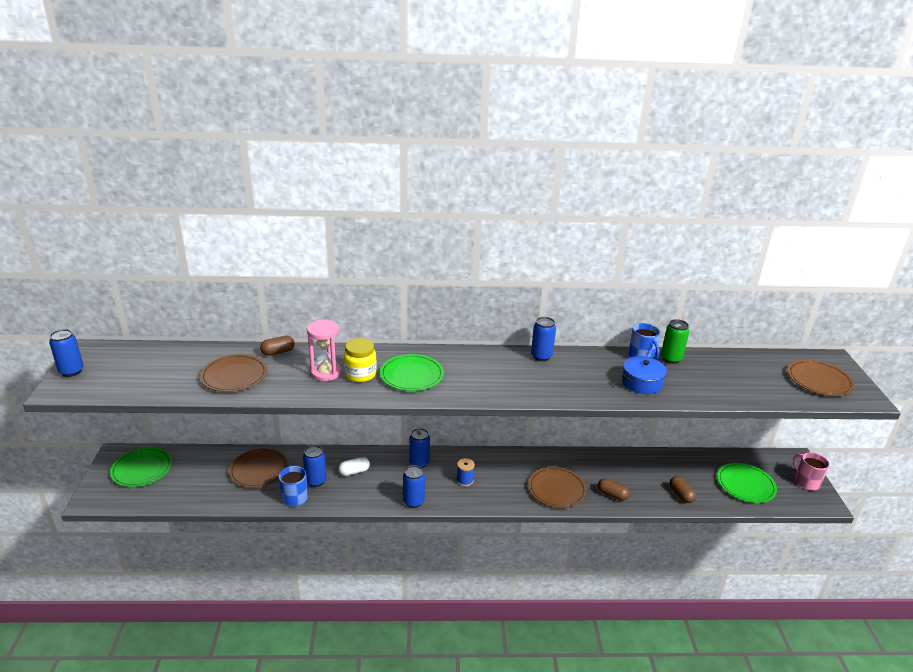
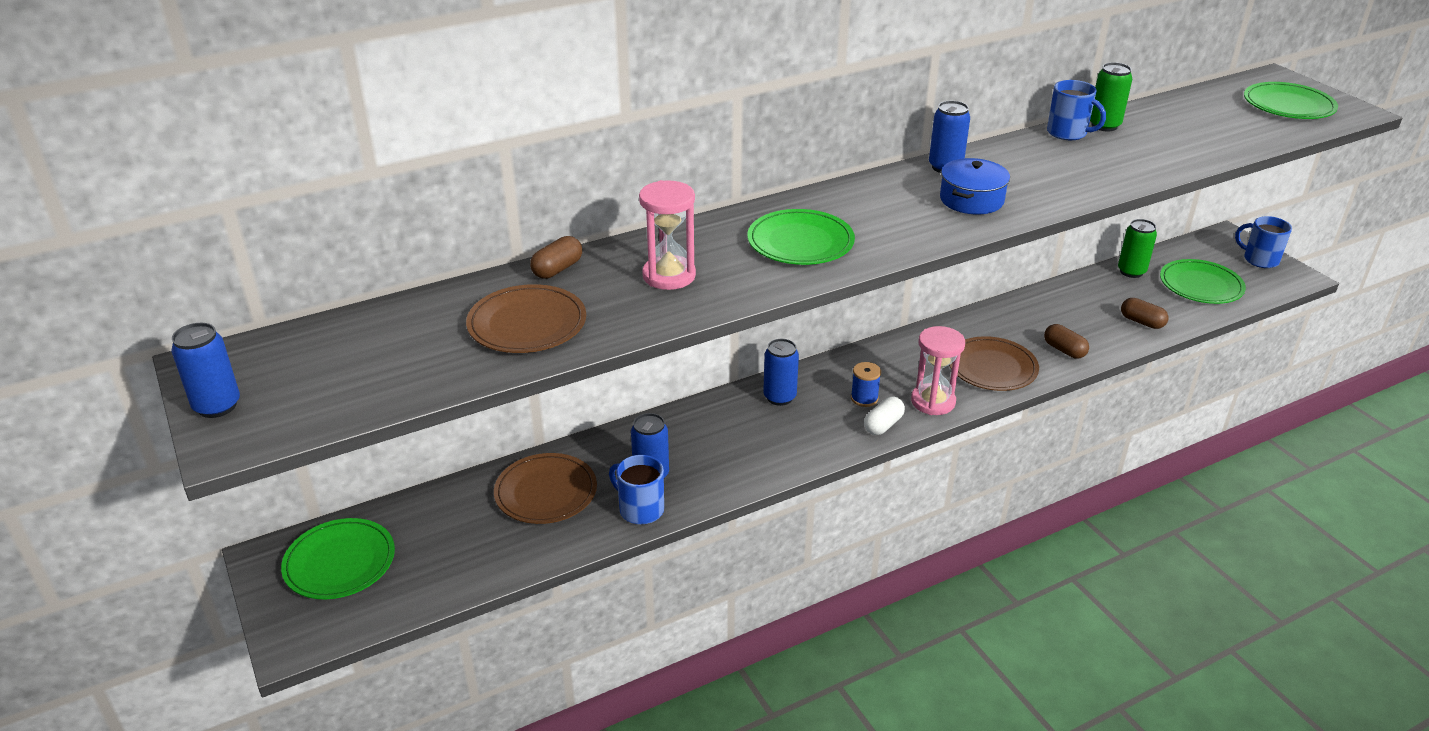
camera: 25 degrees left, 5 degrees up
white capsule [338,457,370,476] -> white capsule moved to [864,397,905,435]
yellow jar [344,338,377,382] -> none
blue can [403,465,425,508] -> none
brown capsule [598,478,630,501] -> brown capsule turned 45 degrees clockwise [1044,324,1089,359]
blue pot [622,356,667,394] -> blue pot moved to [940,158,1010,215]
brown plate [787,360,855,396] -> green plate [1244,82,1338,119]
pink mug [793,452,830,490] -> blue mug [1235,216,1292,268]
none -> pink hourglass [911,326,965,415]
none -> green can [1118,219,1157,278]

